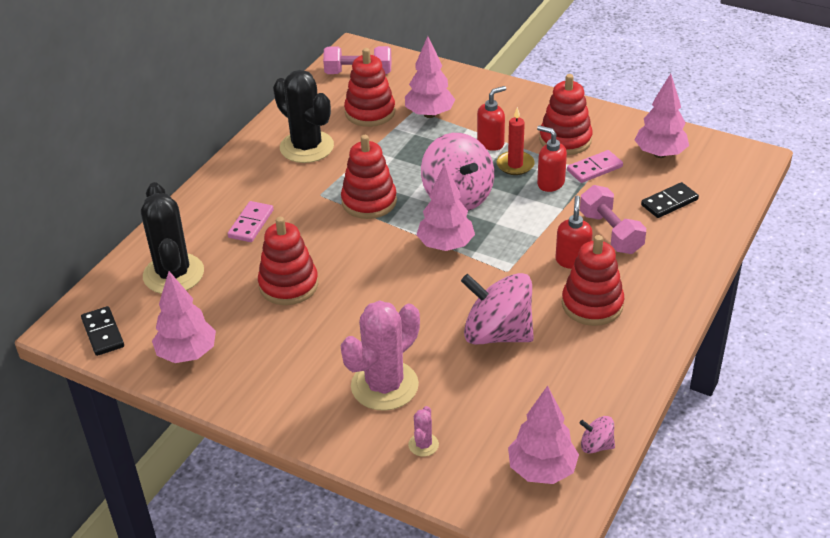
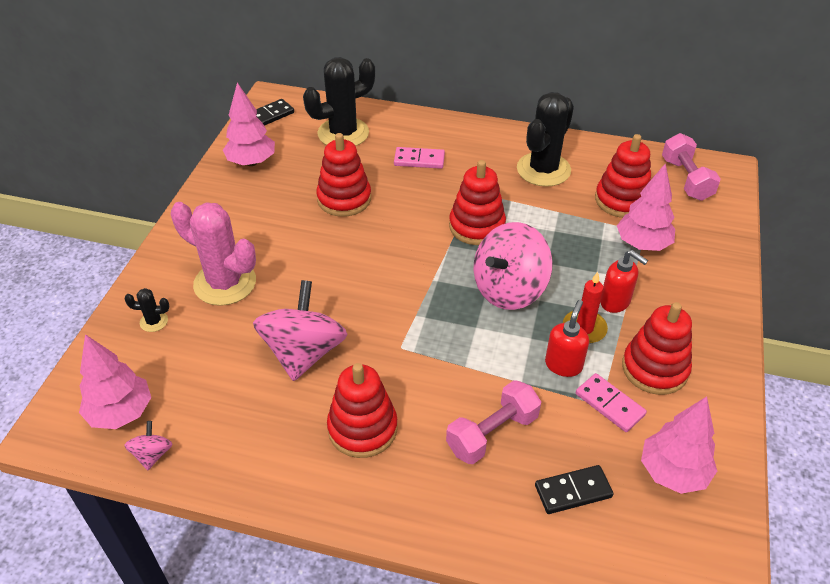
camera: 75 degrees right, 5 degrees up
pink cactus [408,406,439,457] -> black cactus [124,288,169,332]
pink tree [417,163,475,251] -> none
red soap dispenser [556,195,593,269] -> none
black domino [641,182,699,218] -> black domino turned 60 degrees counterclockwise [535,465,614,514]

